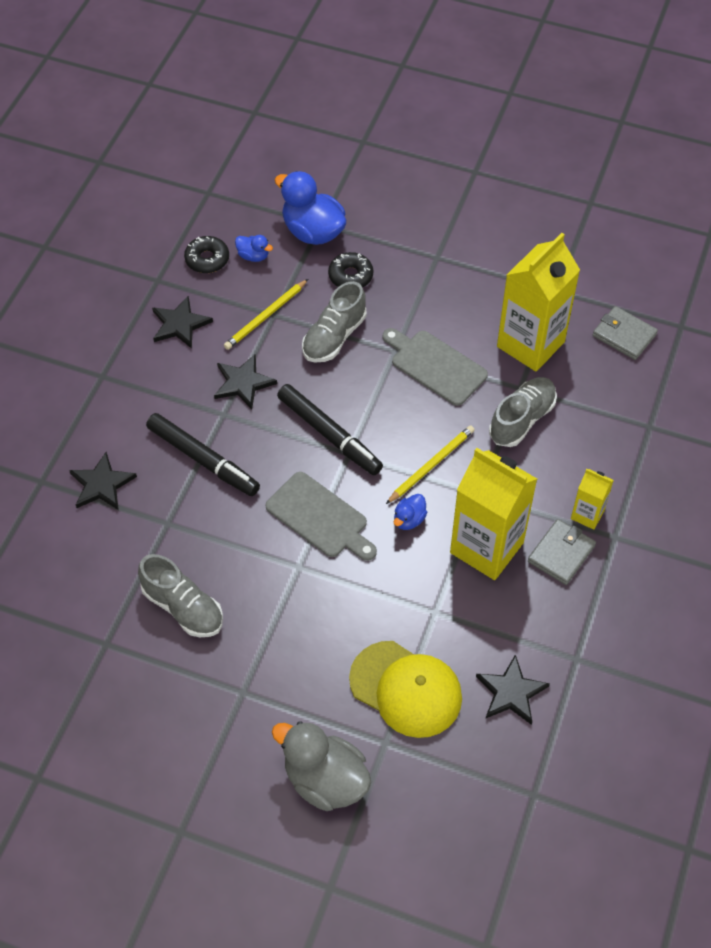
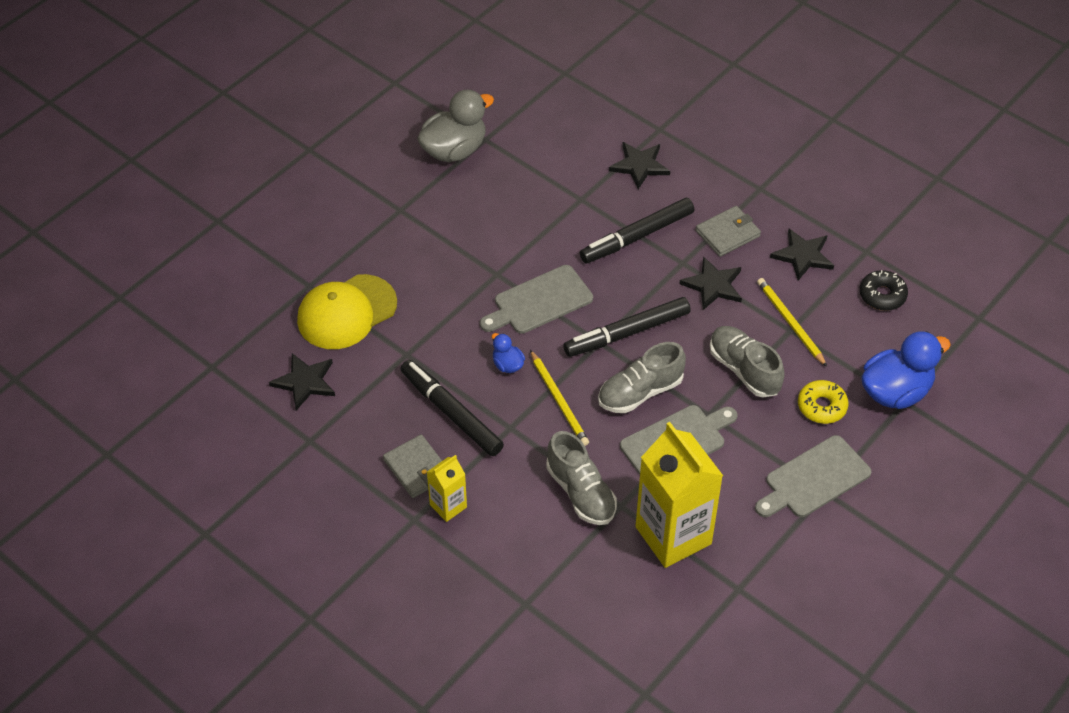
camera: 110 degrees right, 5 degrees down
grey shoe [138,554,223,637] -> grey shoe moved to [598,342,686,413]
blue duck [235,235,273,262] -> none
grey duck [272,721,371,811] -> grey duck moved to [417,90,494,162]
black donut [328,252,373,288] -> yellow donut [798,380,849,424]
yellow carton [450,448,537,580] -> black marker [400,360,504,456]
grey wallet [593,306,658,360] -> grey wallet moved to [696,206,761,257]
none -> grey cutting board [755,435,871,517]

